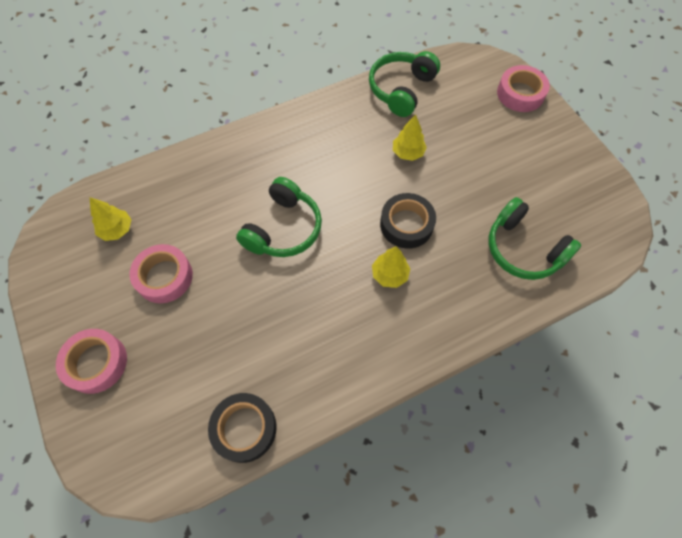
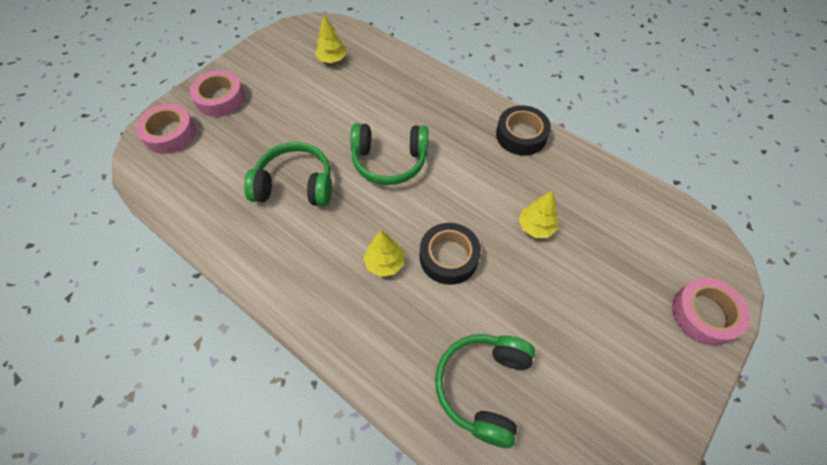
camera: 65 degrees right, 5 degrees down
pink tape [129,244,193,303] -> pink tape moved to [136,104,196,154]
black tape [208,393,277,463] -> black tape moved to [496,105,551,156]
green headphones [369,51,440,117] -> green headphones moved to [244,142,332,206]

